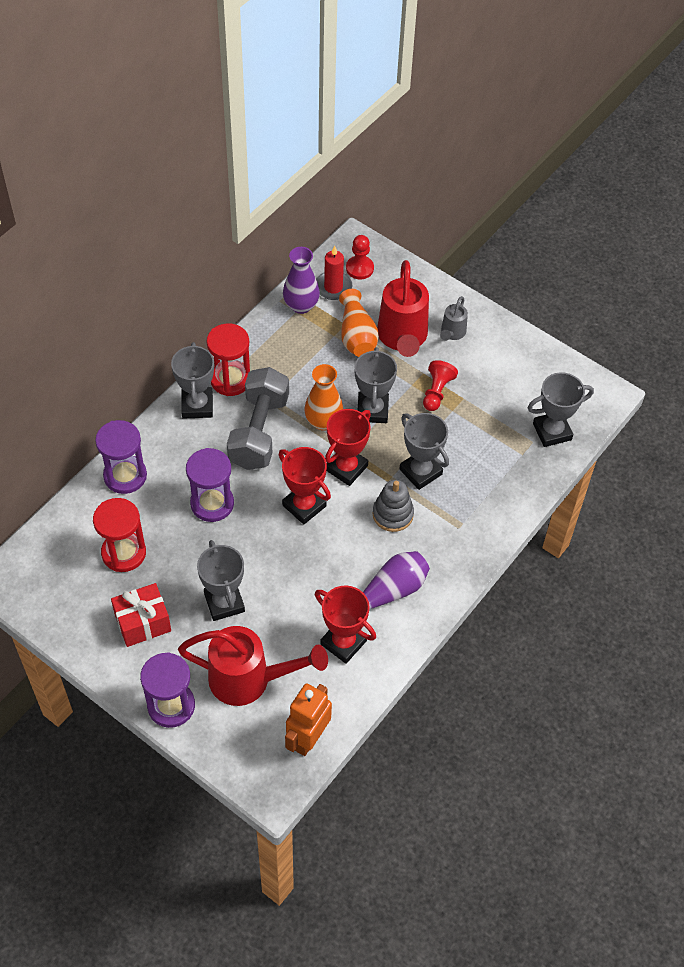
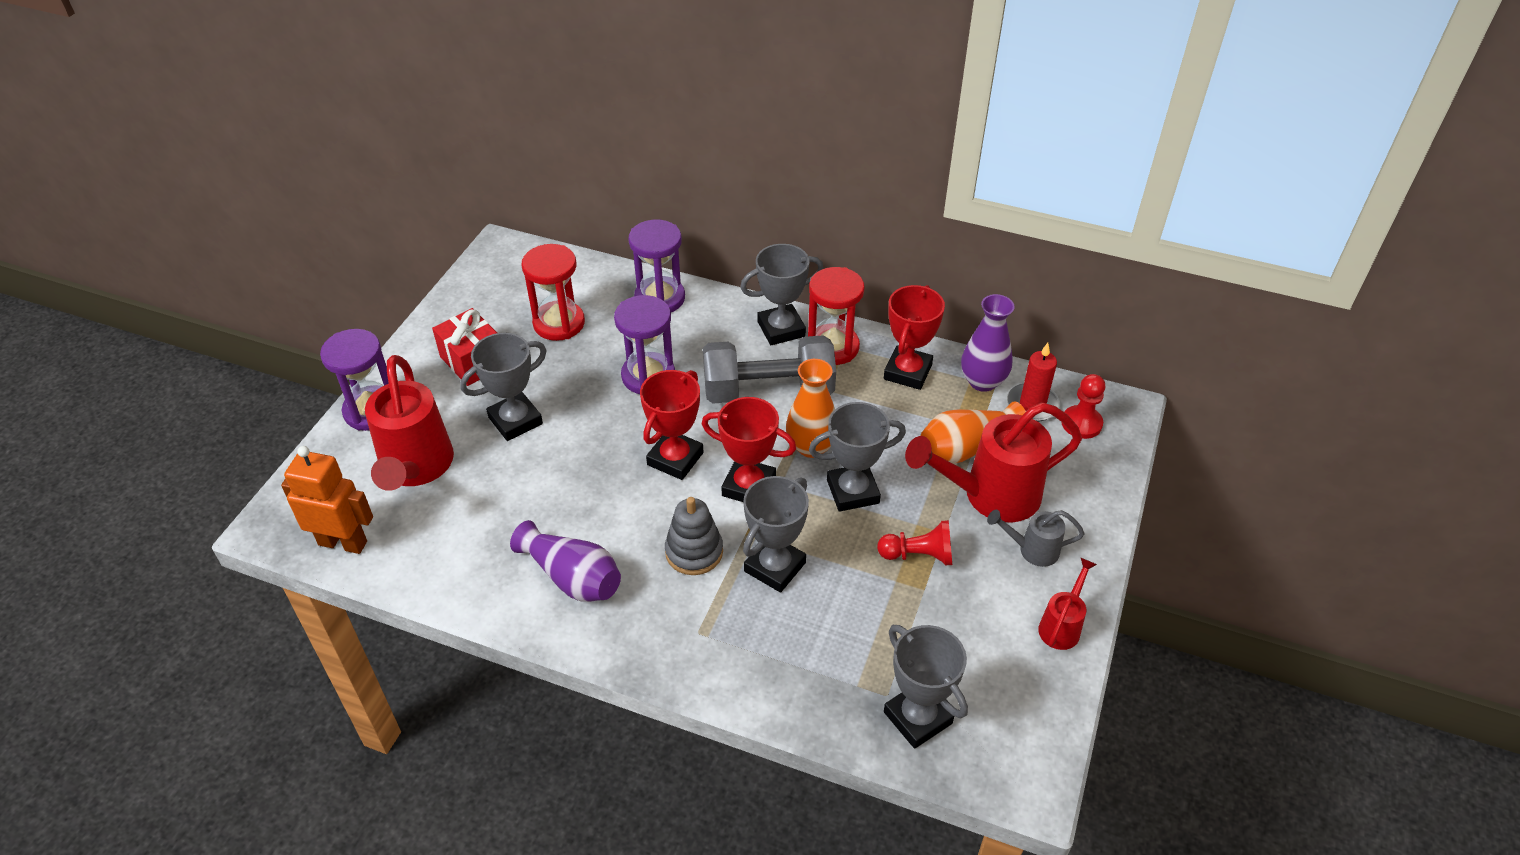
camera: 75 degrees right, 10 degrees down
red trophy [315,586,376,664] -> red trophy moved to [884,285,945,390]
none -> red watering can [1038,557,1097,650]

